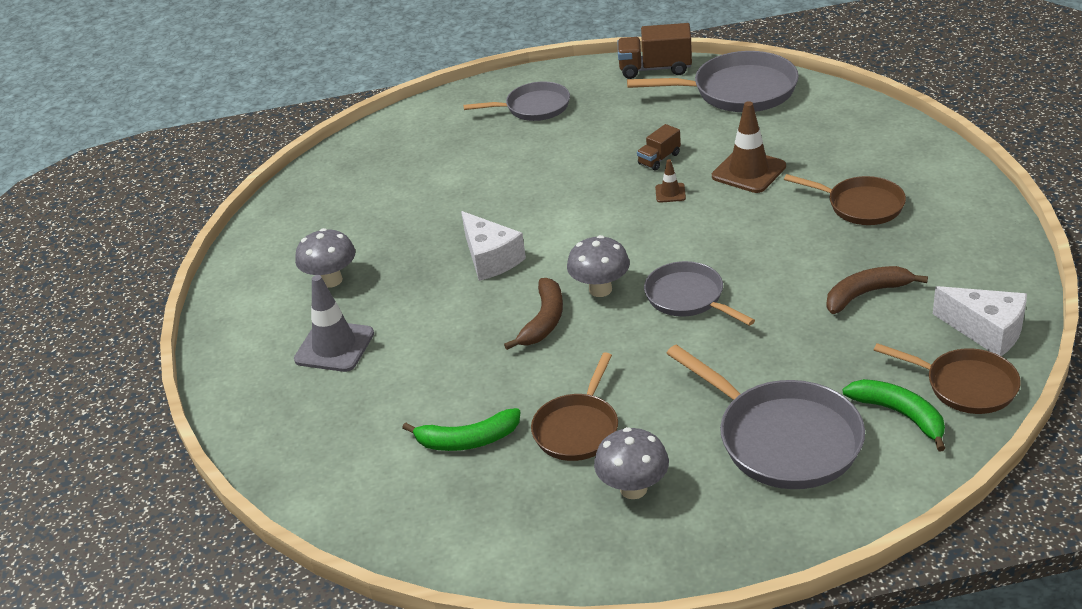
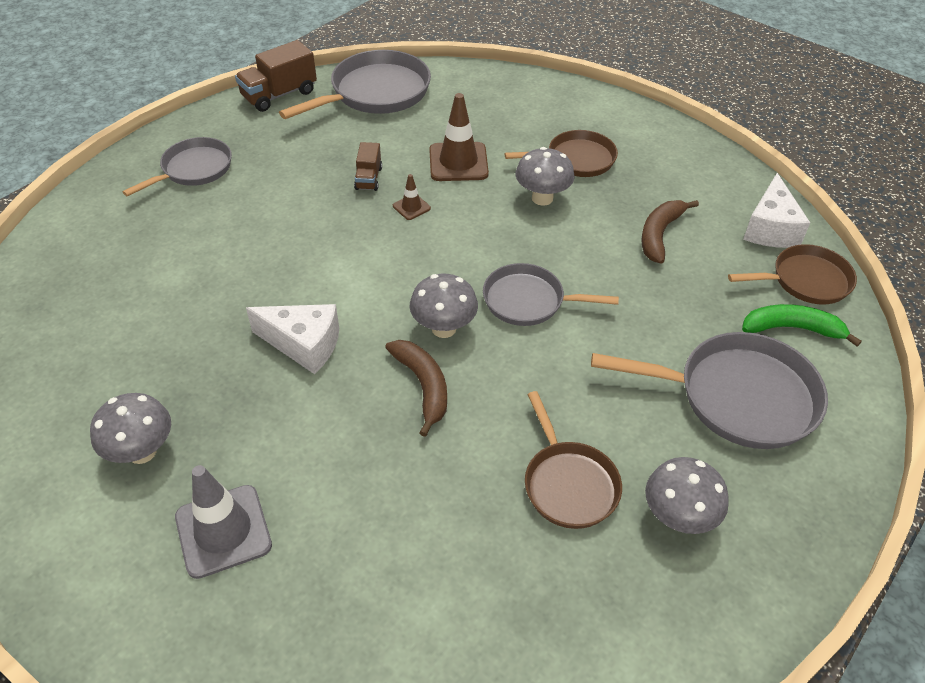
camera: 45 degrees left, 10 degrees up
green banana [402,408,520,451] -> none
white cheese [933,286,1027,356] -> white cheese turned 105 degrees clockwise [743,173,810,248]
none -> grey mushroom [515,147,575,206]

